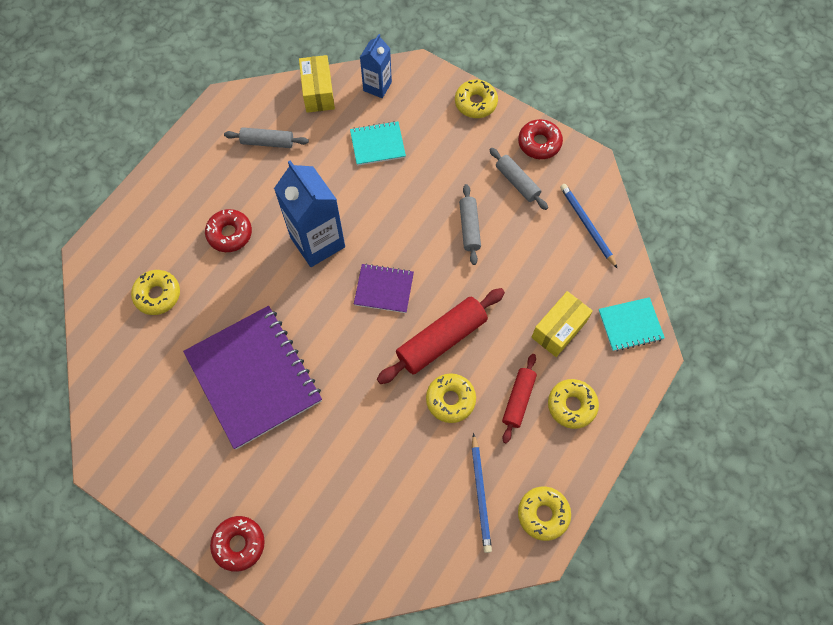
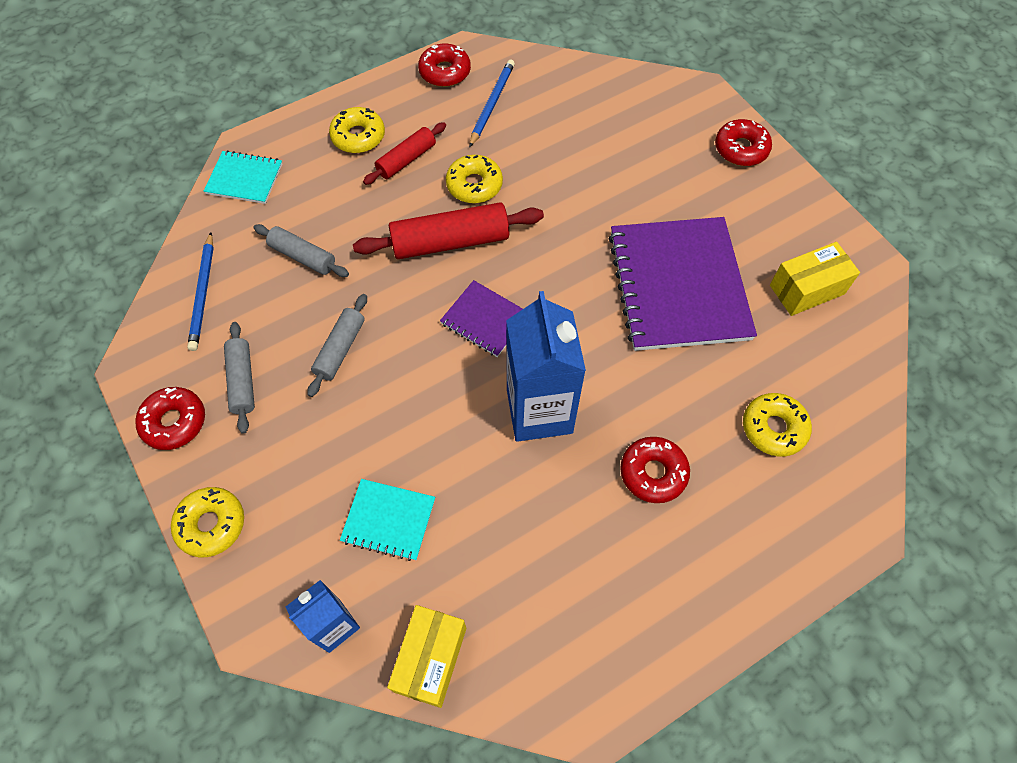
camera: 155 degrees left, 5 degrees down
grey rolling pin [224,127,309,148] -> grey rolling pin moved to [253,224,349,277]
yellow donut [518,486,571,541] -> red donut [418,43,471,87]
yellow box [531,291,593,357] -> yellow box moved to [770,242,860,316]

